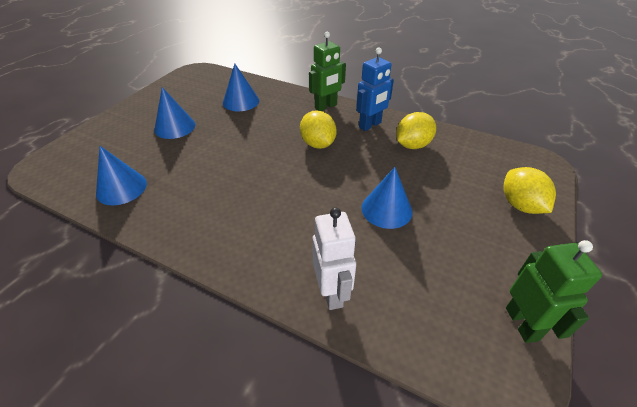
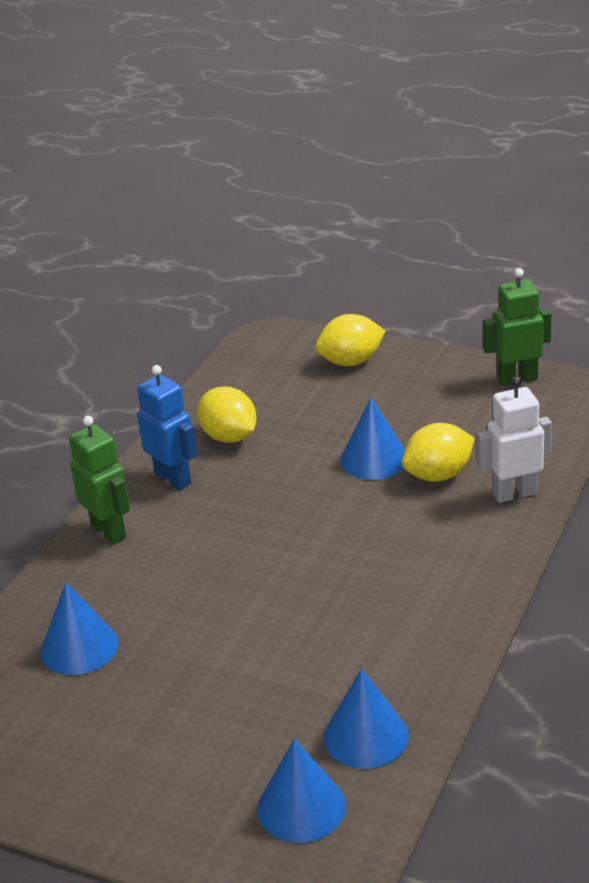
camera: 90 degrees left, 10 degrees down
blue cone [154,87,195,139] -> blue cone moved to [257,739,346,843]
yellow lemon [300,110,337,149] -> yellow lemon moved to [402,423,475,482]

